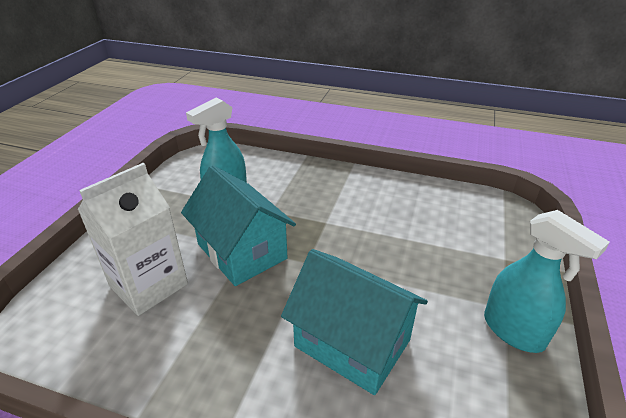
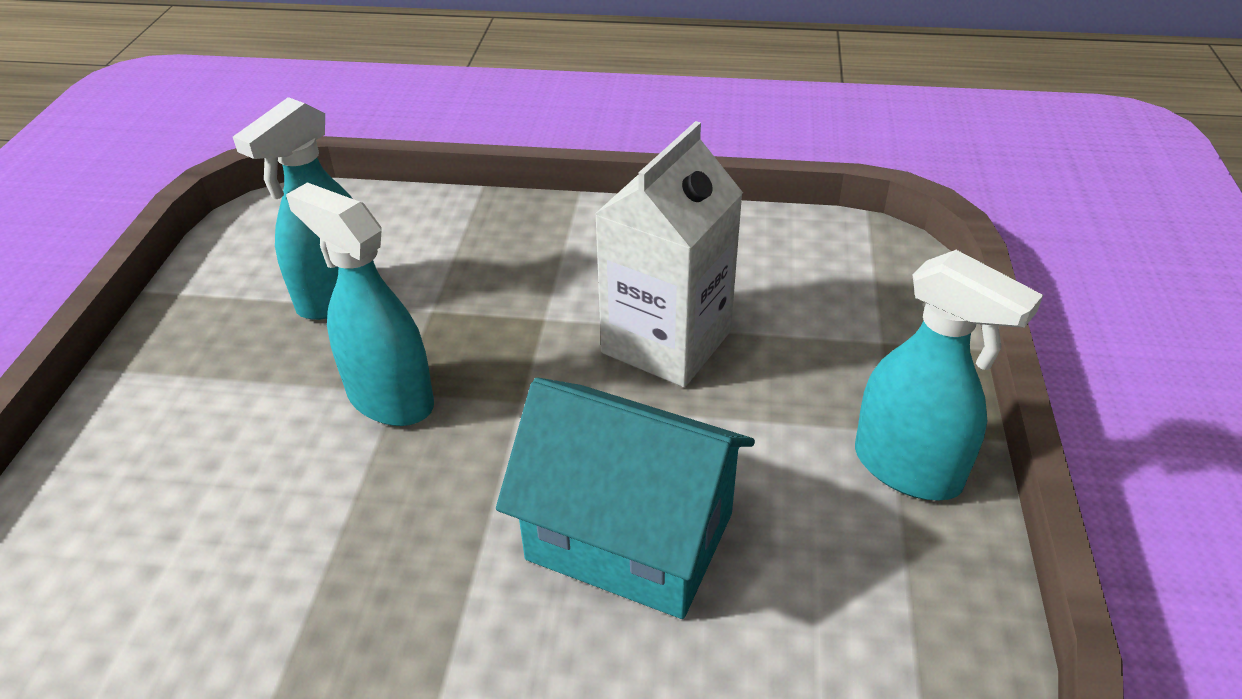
camera: 10 degrees left, 5 degrees up
white carton [78,163,188,316] -> white carton moved to [595,121,743,387]
turquoise house [181,165,296,286] -> turquoise spray bottle [286,182,434,426]

